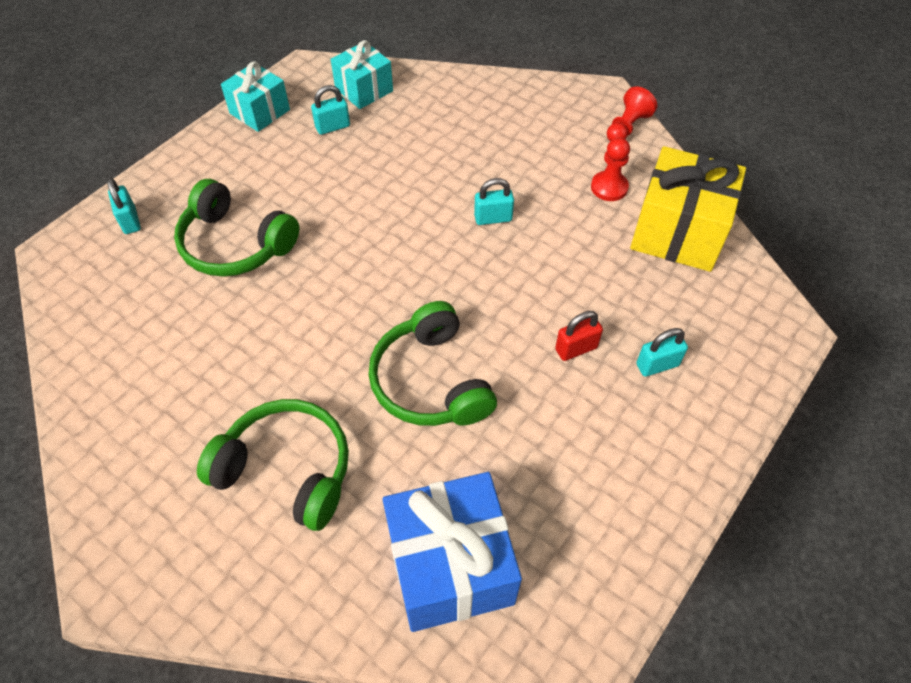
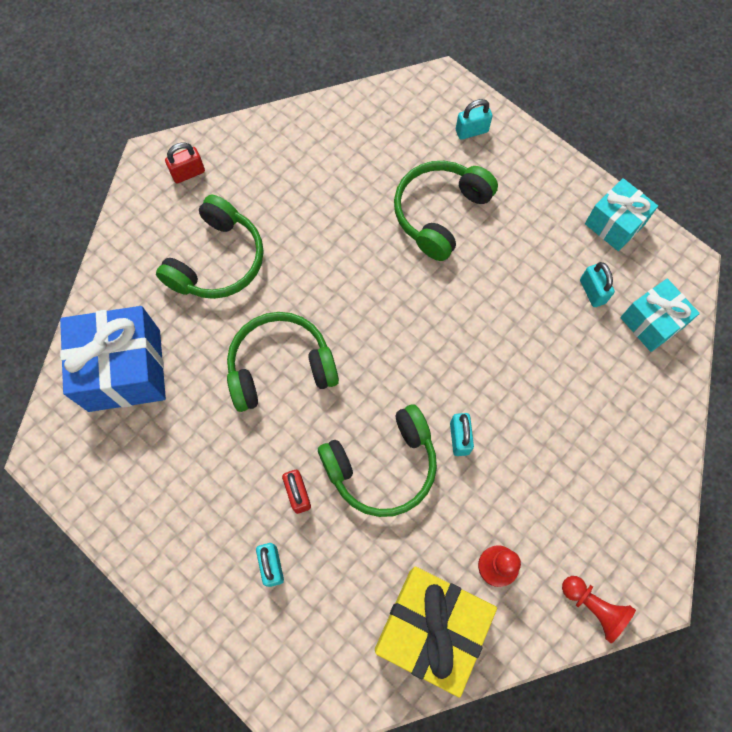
camera: 95 degrees right, 15 degrees up
none -> red padlock [165,143,205,183]
none -> green headphones [318,404,437,517]

